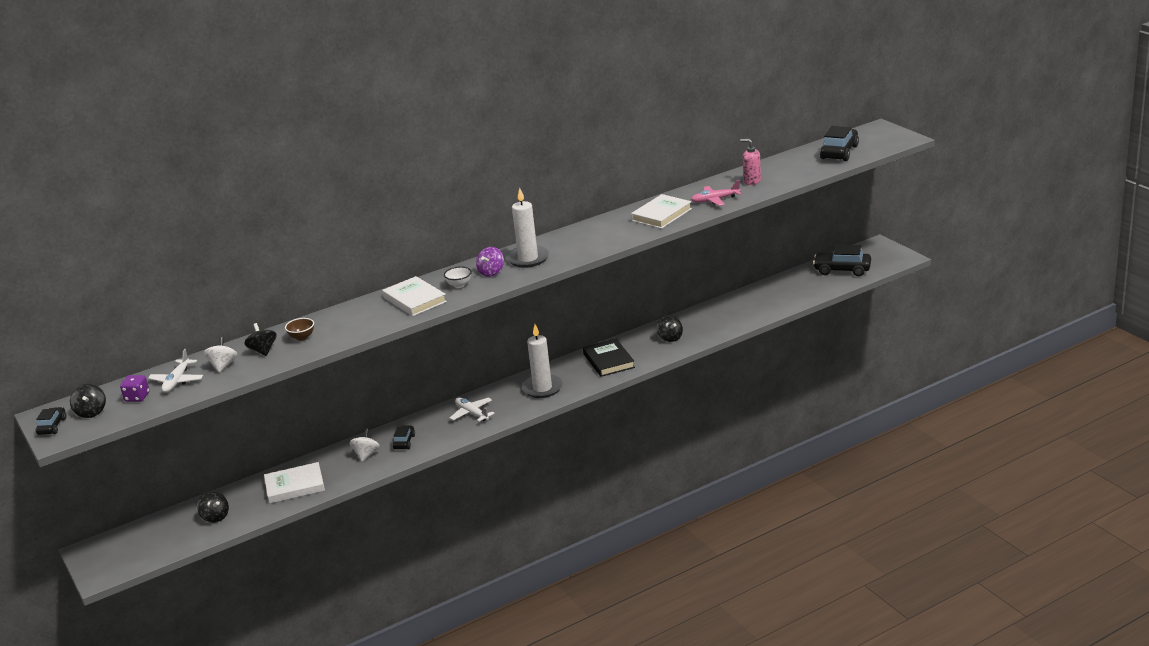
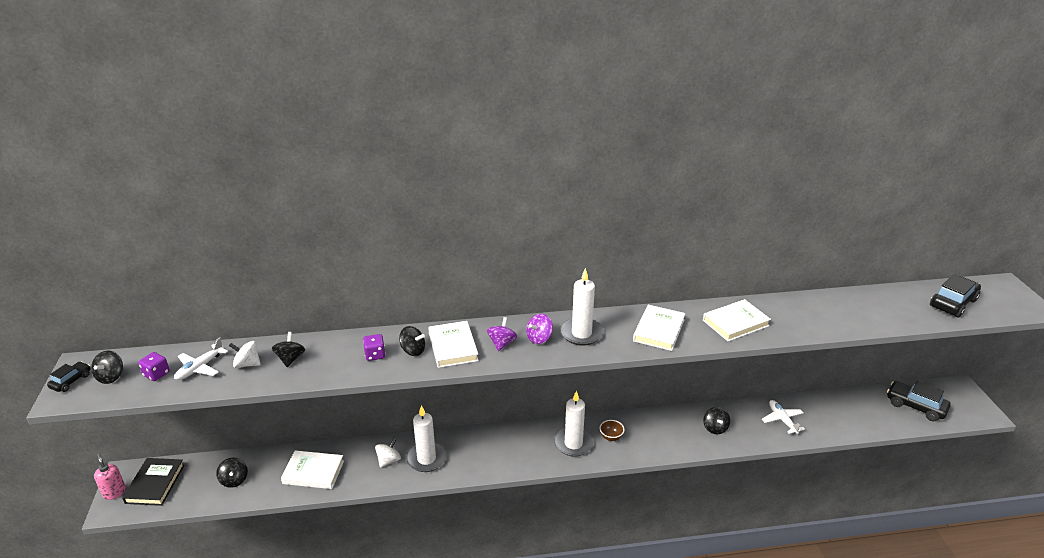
camera: 20 degrees right, 5 degrees up
white spinning top [203,337,238,372] -> white spinning top turned 105 degrees counterclockwise [229,341,261,368]
brown bowl [285,318,314,341] -> brown bowl moved to [600,420,625,441]
black car [392,425,415,449] -> white candle [406,405,447,472]
white bowl [444,266,472,288] -> purple spinning top [487,317,517,351]
white plane [450,397,495,422] -> white plane moved to [762,400,805,434]
black book [583,339,635,377] -> black book moved to [122,458,185,506]
pink plane [691,180,741,206] -> none
pink soap dispenser [740,139,761,185] -> pink soap dispenser moved to [94,453,126,500]
none -> purple dice [363,334,386,361]
none -> black spinning top [399,326,425,356]
none -> white book [633,305,685,351]

